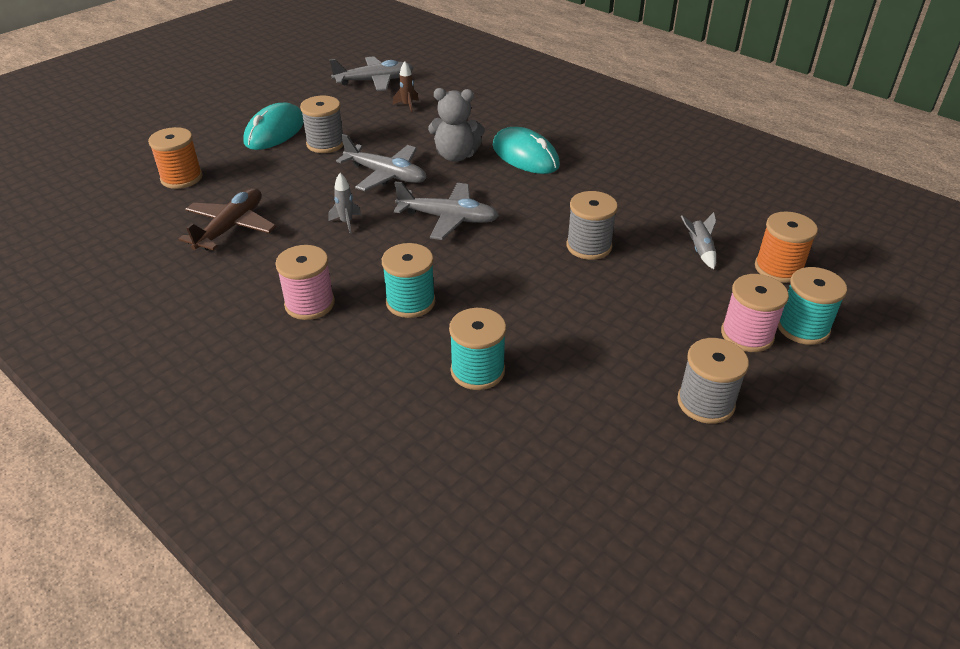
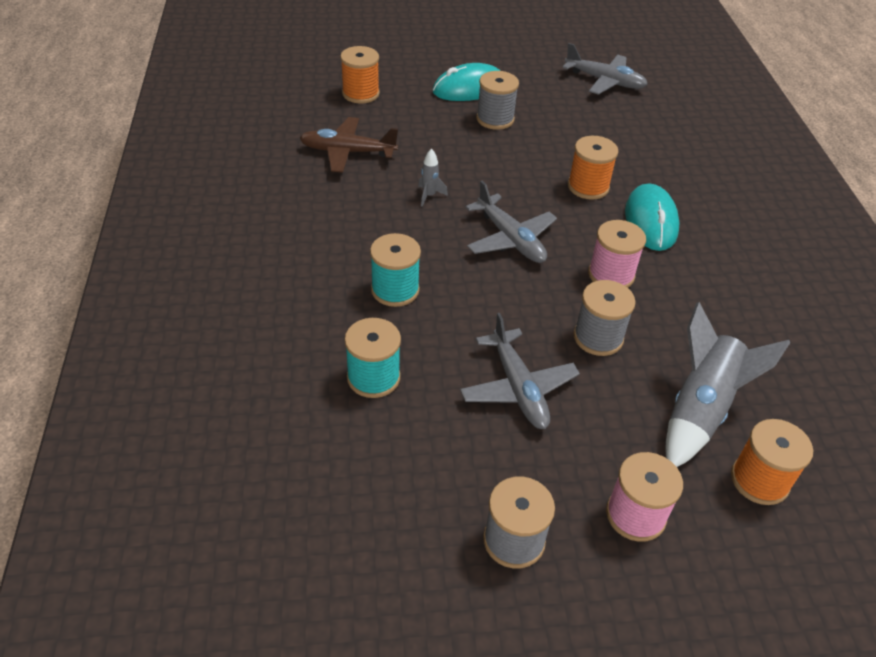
camera: 40 degrees right, 5 degrees up
brown plane [179,188,276,250] -> brown plane turned 150 degrees counterclockwise [300,117,398,173]
pink spool [275,245,335,320] -> pink spool moved to [588,220,646,288]
grey plane [336,134,426,191] -> grey plane moved to [460,313,580,429]
brown rocket [393,61,419,113] -> none
grey teddy bear [428,88,485,162] -> orange spool [568,136,619,200]
grey rocket [681,212,716,269] -> grey rocket [665,302,790,467], size x2.26
turquoise spool [778,267,847,345] -> none

